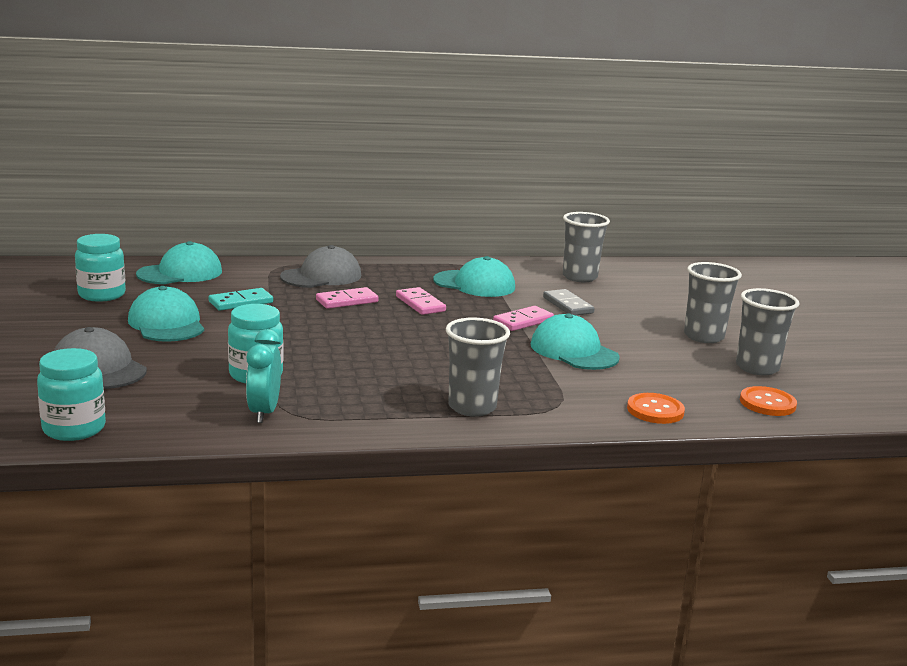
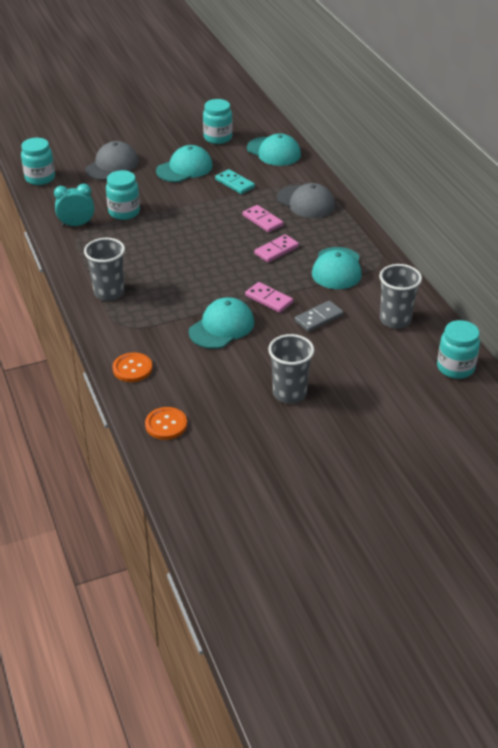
camera: 80 degrees right, 20 degrees up
grey cup [736,288,800,375] -> none
none -> turquoise jar [437,320,480,379]

